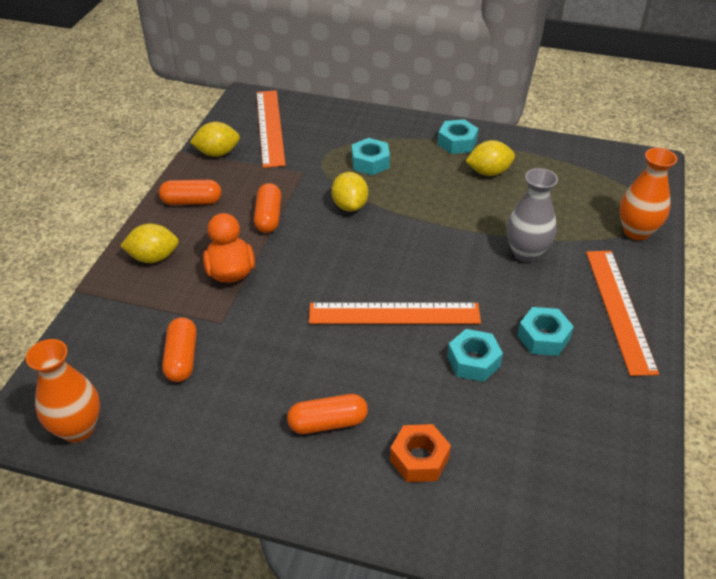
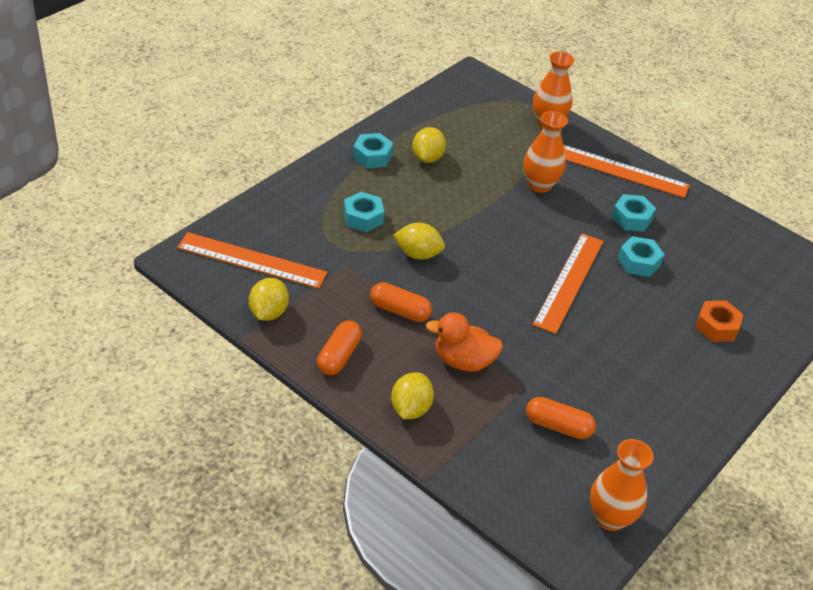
camera: 70 degrees left, 0 degrees up
orange capsule [287,394,368,434] -> none
grey vase [507,168,558,262] -> orange vase [524,111,568,193]

